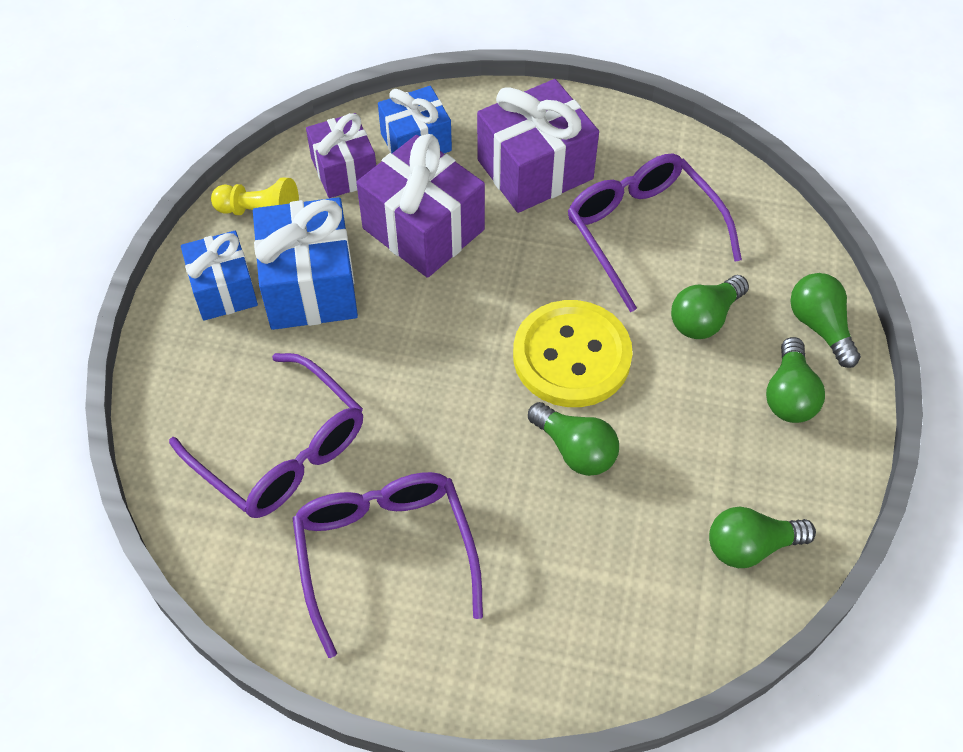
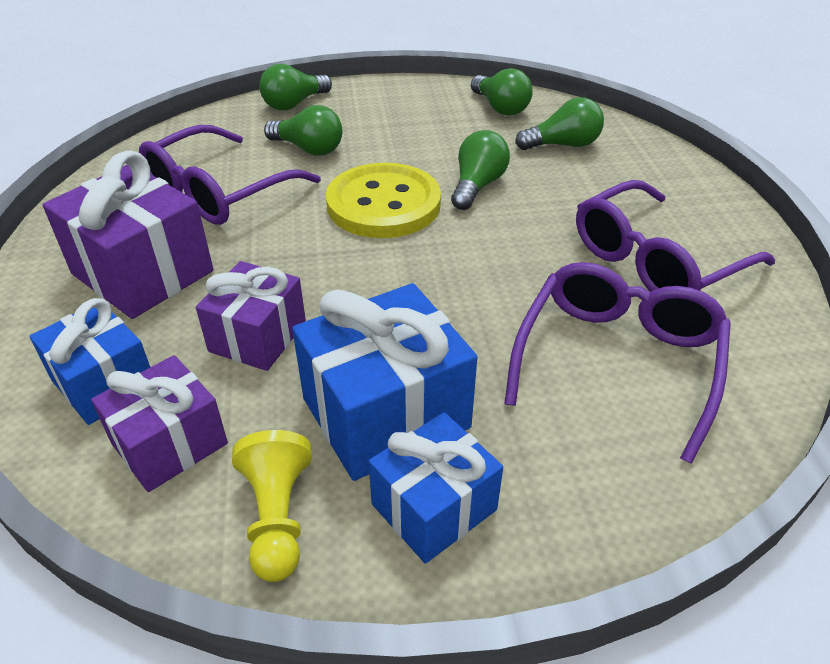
camera: 110 degrees left, 15 degrees down
purple gift [356,134,485,278] -> purple gift [196,261,306,371], size x0.65
green light bulb [766,337,825,423] -> green light bulb moved to [515,97,604,150]

